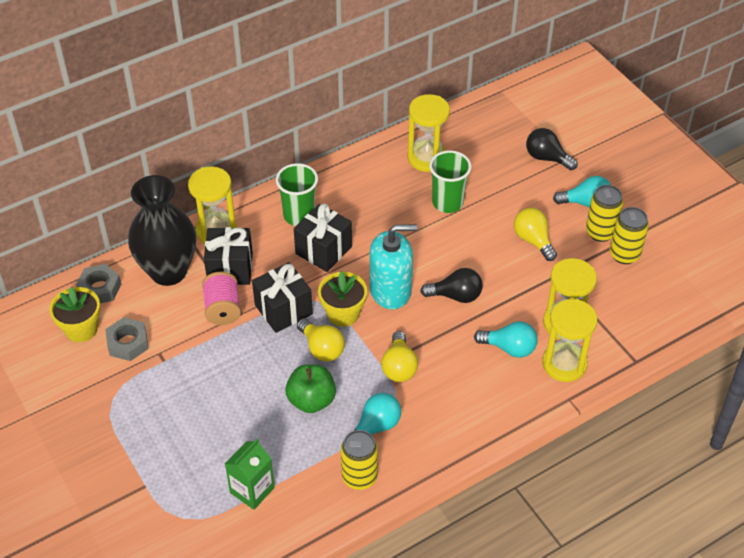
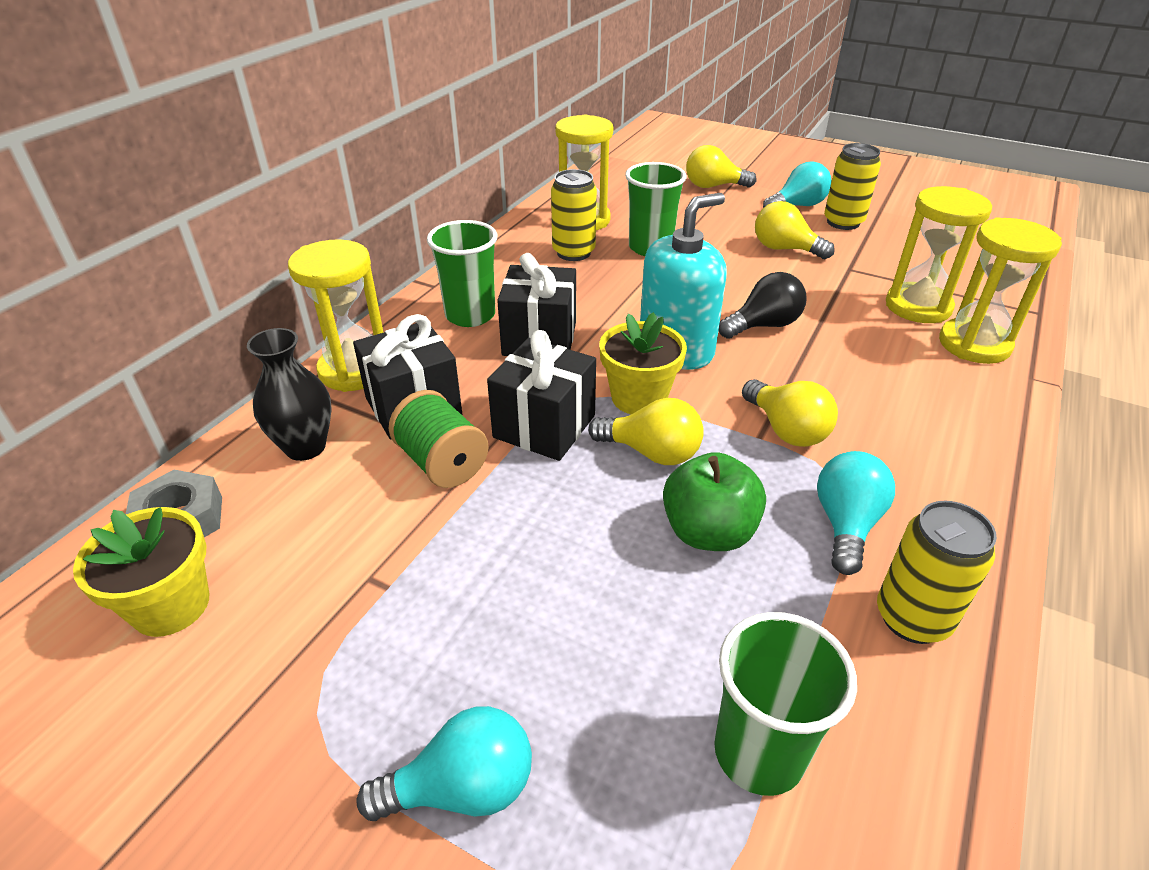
camera: 30 degrees left, 10 degrees down
grey nut [105,317,149,361] -> none
black vase [128,175,196,286] -> black vase [247,328,332,461], size x0.57
pink spool [202,272,241,325] -> green spool [389,390,489,488]
green carton [225,439,275,510] -> green cup [714,612,857,796]
turquoise light bulb [474,321,538,358] -> turquoise light bulb moved to [356,706,532,821]
black light bulb [526,128,578,170] -> yellow light bulb [686,145,757,188]
yellow can [610,207,649,264] -> yellow can moved to [551,169,597,261]

